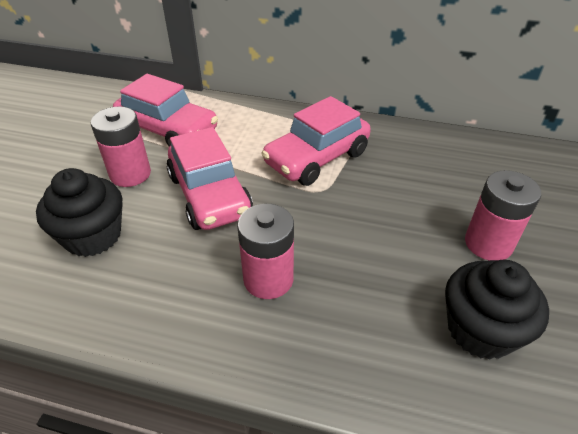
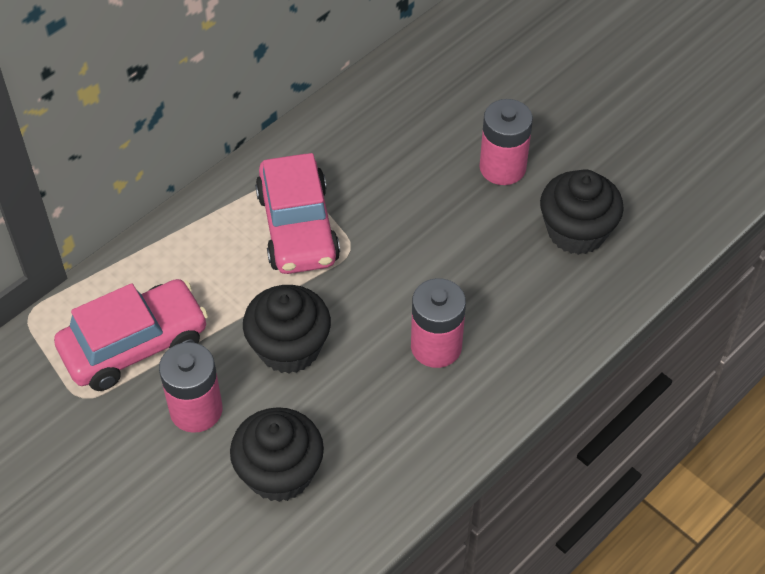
camera: 60 degrees left, 10 degrees up
pink car [166,127,253,230] -> black cupcake [243,285,331,374]

